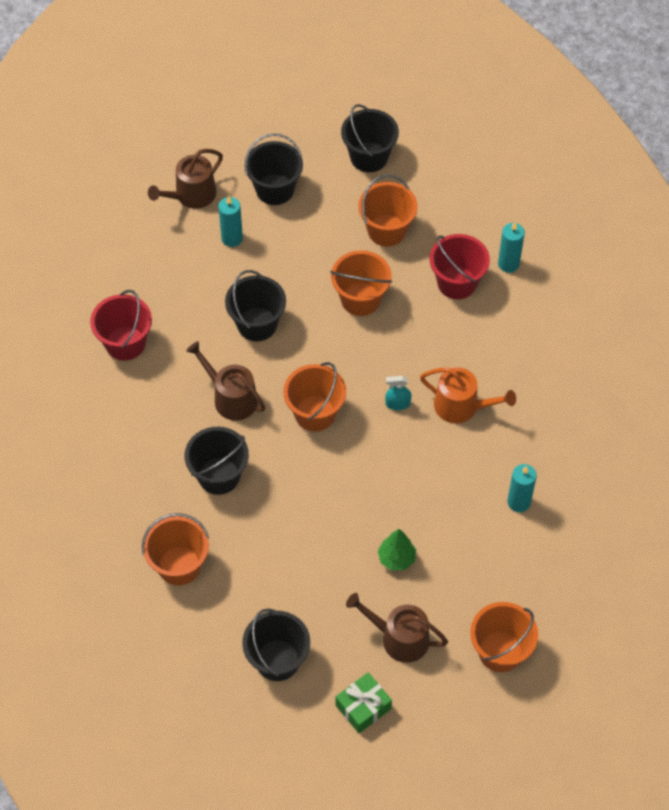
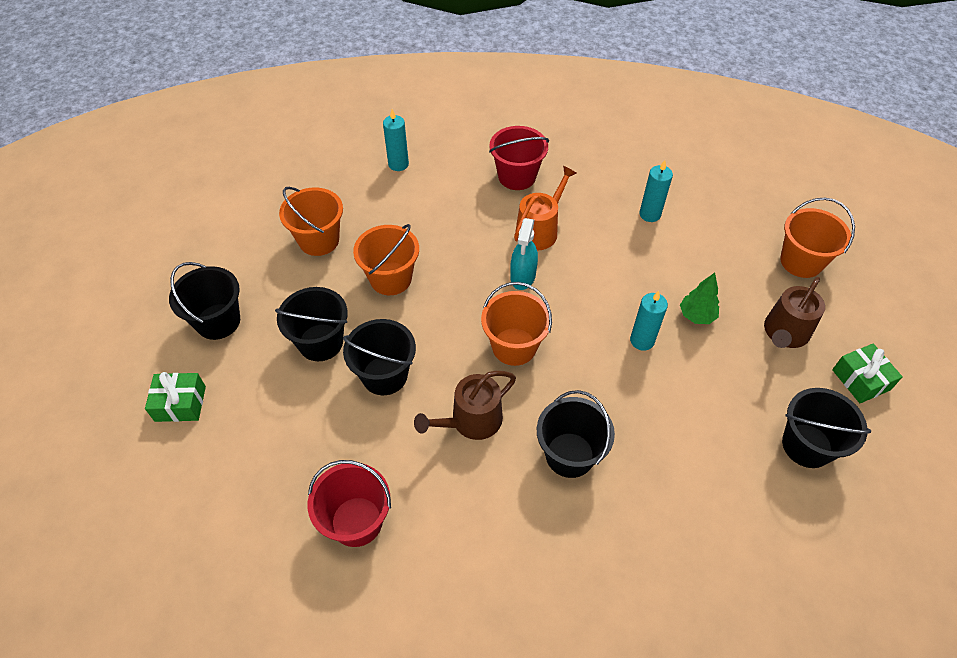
camera: 75 degrees left, 5 degrees down
orange bucket [142,513,209,585] -> none
brown watering can [148,149,223,209] -> green gift [145,372,206,422]
turquoise candle [218,195,243,247] -> turquoise candle moved to [630,291,668,351]
black bucket [341,104,399,172] -> black bucket moved to [275,287,348,361]
turquoise spray bottle [385,376,412,410] -> turquoise spray bottle [510,218,538,290], size x1.51
red bucket [430,234,490,299] -> red bucket moved to [489,126,549,190]

